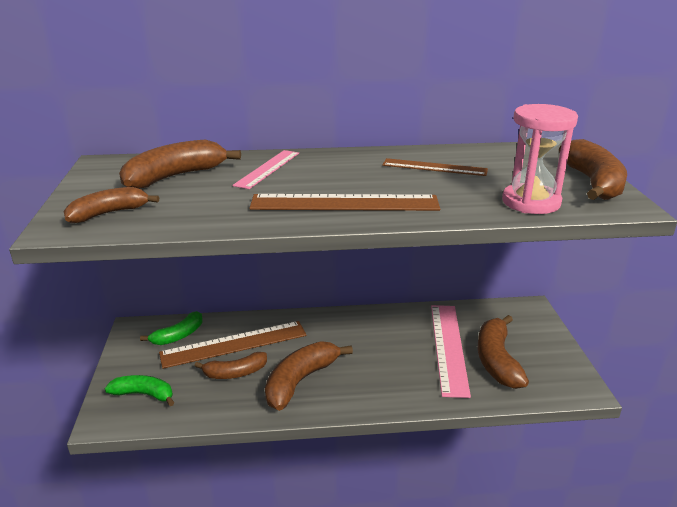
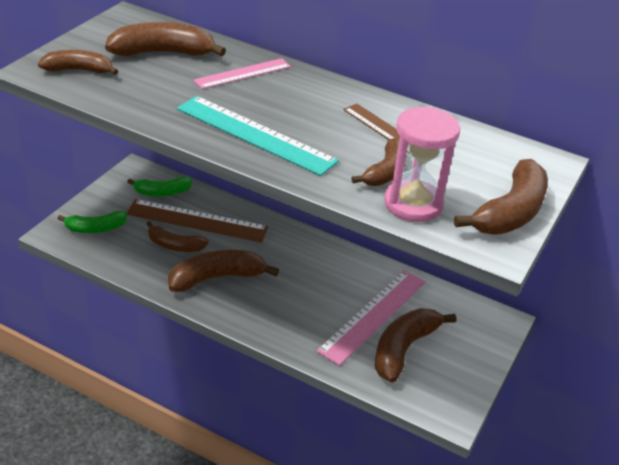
camera: 30 degrees right, 10 degrees up
green banana [105,375,175,406] -> green banana turned 120 degrees clockwise [57,211,127,233]
brown ruler [249,194,440,211] -> turquoise ruler [177,96,339,176]
none -> brown banana [351,138,407,186]

